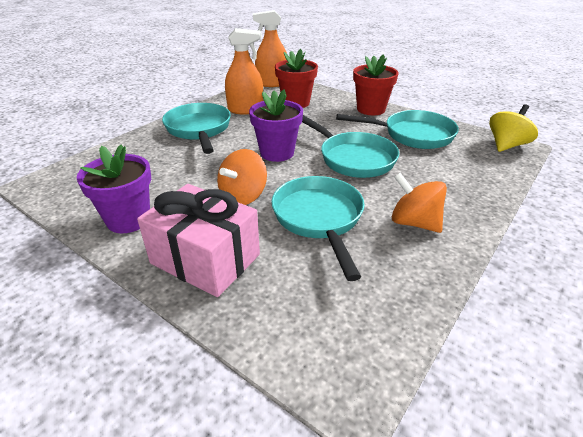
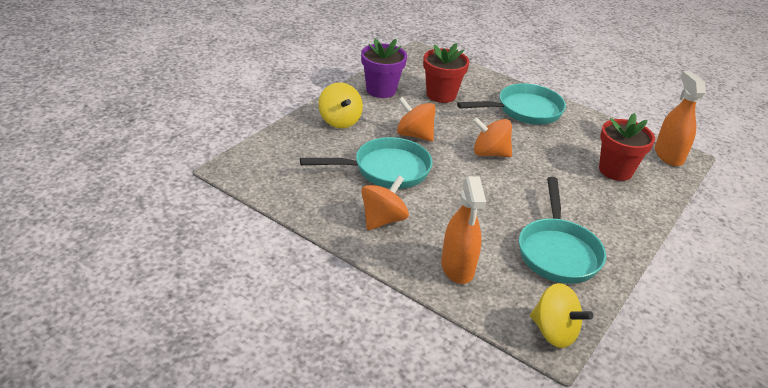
camera: 85 degrees right, 0 degrees up
pink gift [137,184,260,297] -> yellow spinning top [318,82,363,128]
orange spray bottle [225,28,263,114] -> orange spray bottle moved to [441,176,486,284]
purple flower pot [249,89,303,162] -> orange spinning top [473,117,512,157]
turquoise pan [302,115,399,178] -> none
red flower pot [353,54,398,115] -> red flower pot moved to [423,43,470,103]

